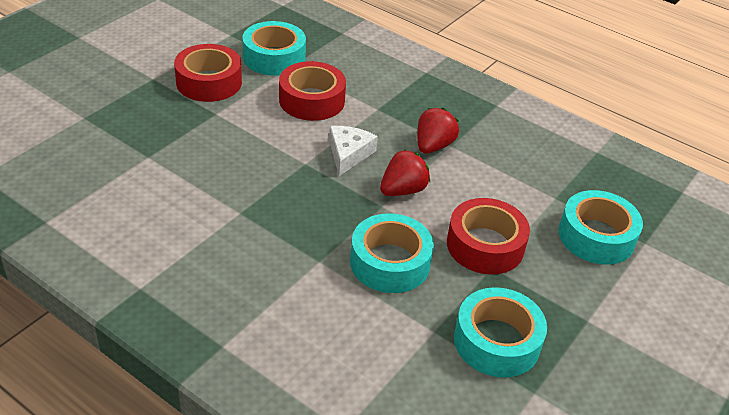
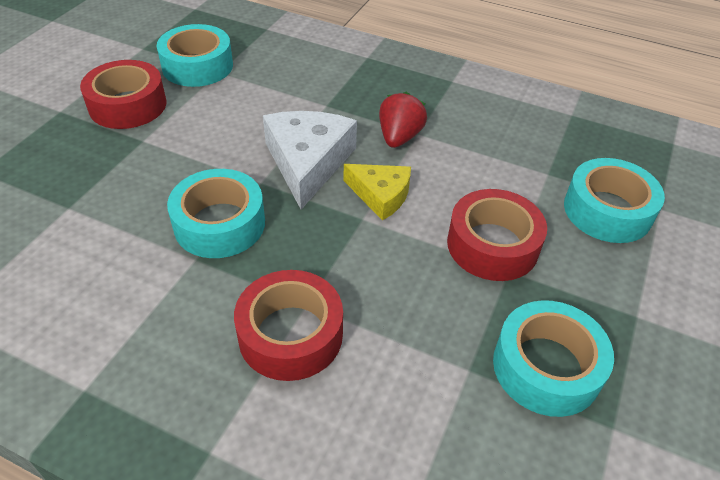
camera: 10 degrees left, 5 degrees up
red tape [279,61,346,121] -> red tape moved to [234,270,343,381]
white cheese [329,126,378,176] -> white cheese [263,111,357,209], size x1.62
turquoise tape [350,213,434,293] -> turquoise tape moved to [167,169,265,258]
red strawberry [380,150,430,196] -> yellow cheese [344,164,411,220]

